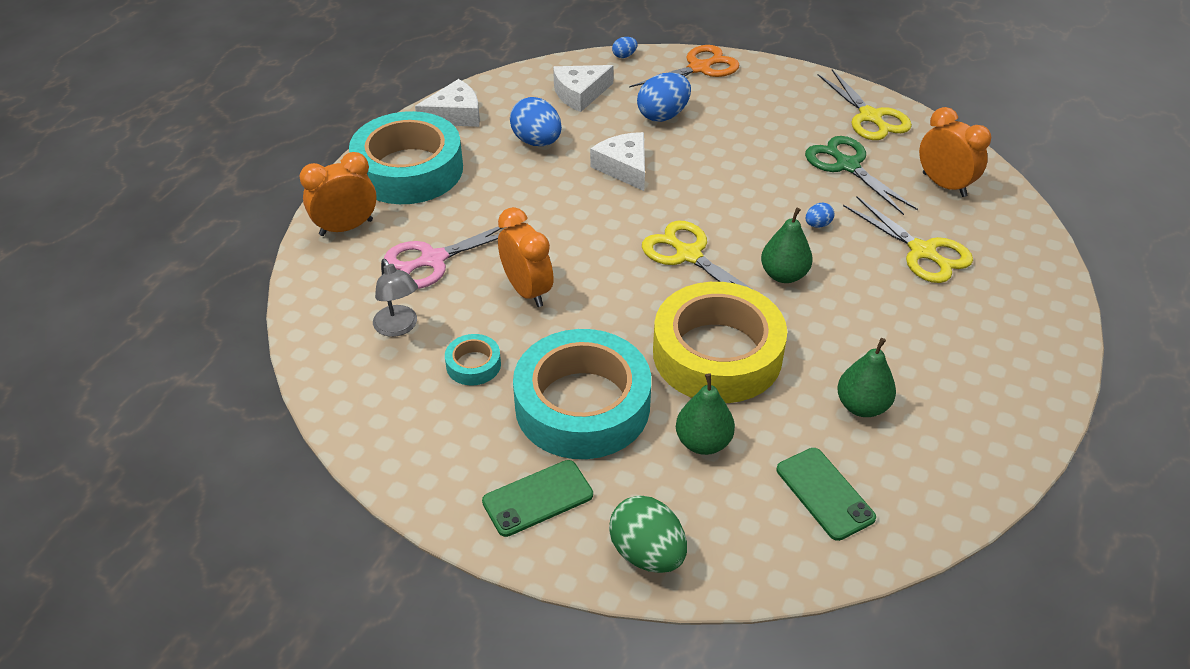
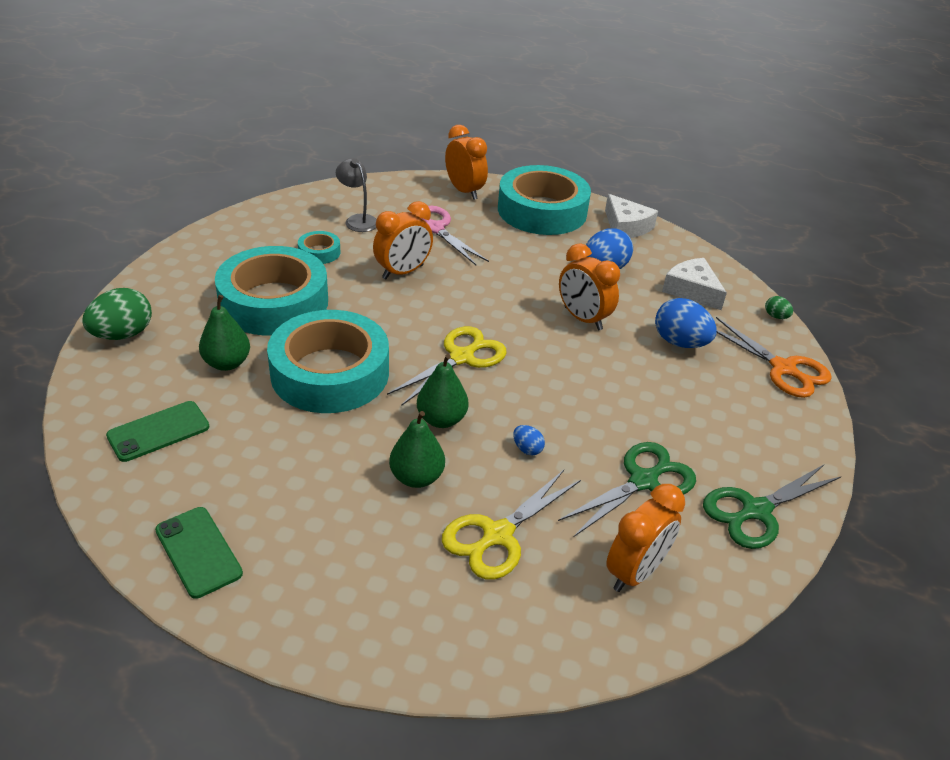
camera: 80 degrees right, 5 degrees down
grey lamp [373,259,418,337] -> grey lamp turned 90 degrees clockwise [336,158,377,232]
green phone [482,460,593,537] -> green phone moved to [155,507,243,599]
white cheese [590,132,645,191] -> orange clock [559,243,620,330]
blue egg [612,37,637,58] -> green egg [765,296,793,319]
yellow tape [653,282,787,403] -> turquoise tape [267,310,389,413]
yellow scissors [818,69,912,140] -> green scissors [703,465,842,549]
green pear [837,338,896,417] -> green pear moved to [389,411,445,488]

